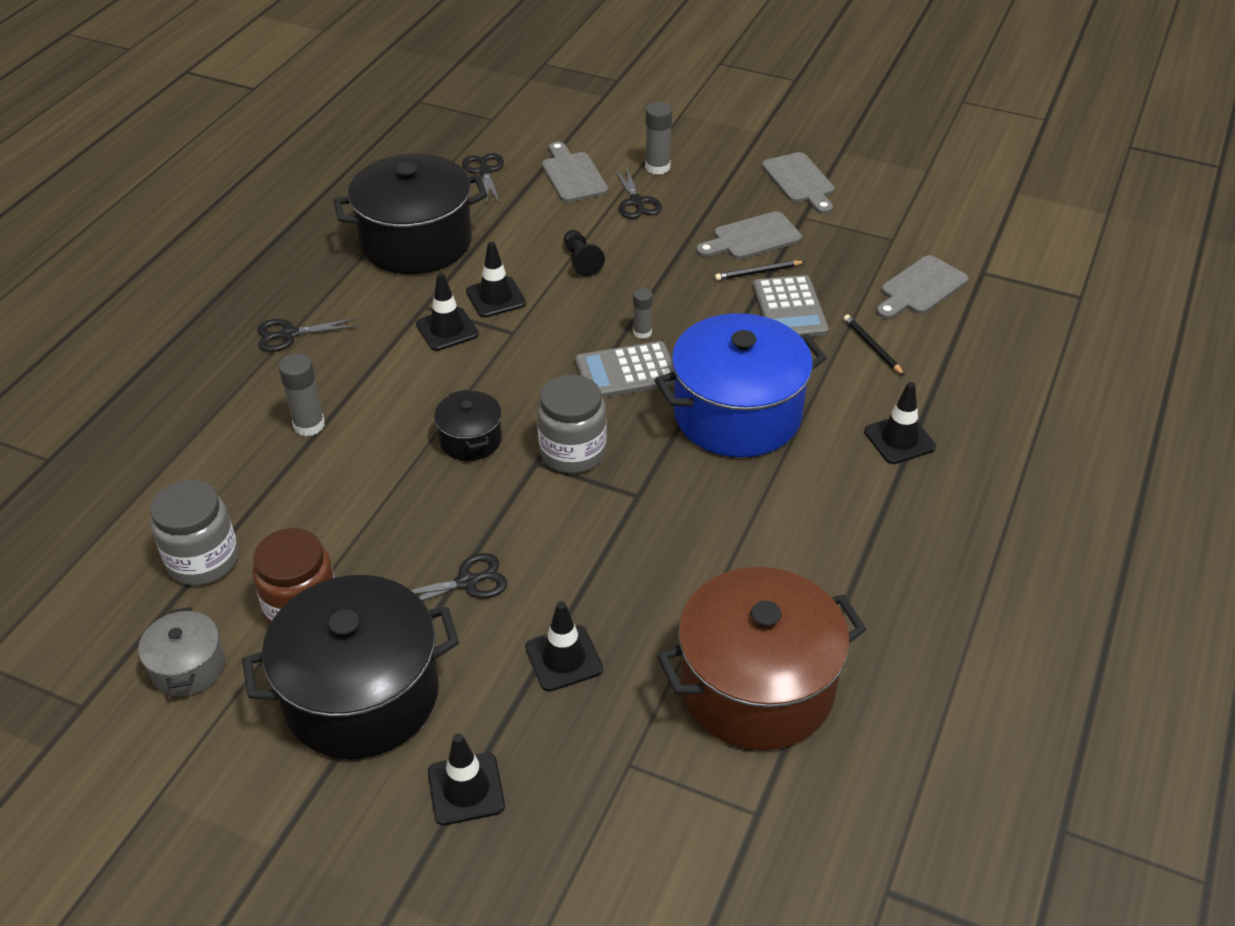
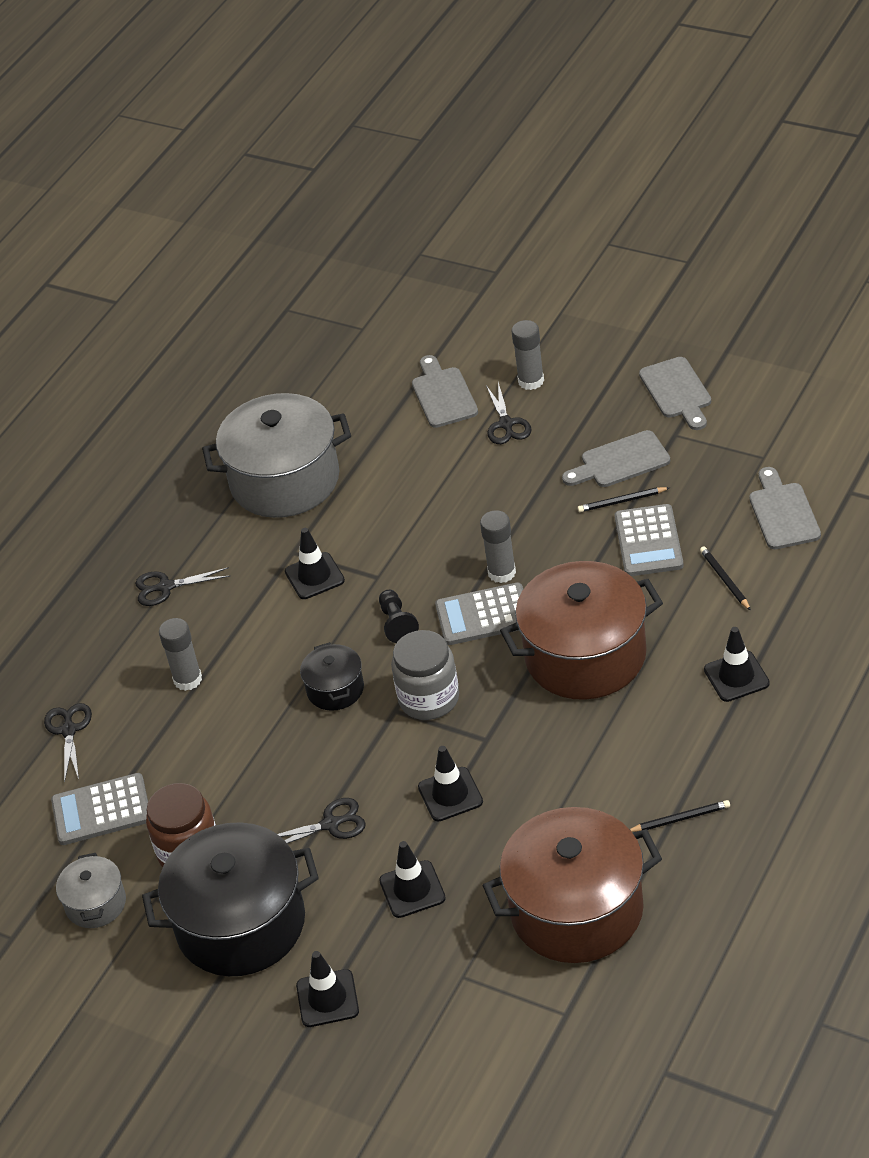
camera: 10 degrees right, 0 degrees up
grey jar [150,480,238,585] -> grey calculator [51,773,148,845]
black pot [333,154,487,274] -> grey pot [202,393,351,518]
black scissors [462,153,504,204] -> black scissors moved to [44,703,92,782]
black traffic cone [466,241,526,318] -> black traffic cone moved to [418,746,483,821]
black pawn [564,230,605,276] -> black pawn moved to [379,590,419,643]
grey glue stick [633,288,653,339] -> grey glue stick [480,510,516,583], size x1.55
blue pot [655,313,827,457] -> brown pot [500,561,663,700]
grey cutting board [876,255,968,319] -> grey cutting board turned 120 degrees clockwise [749,467,821,549]
none -> black pencil [630,800,730,832]

